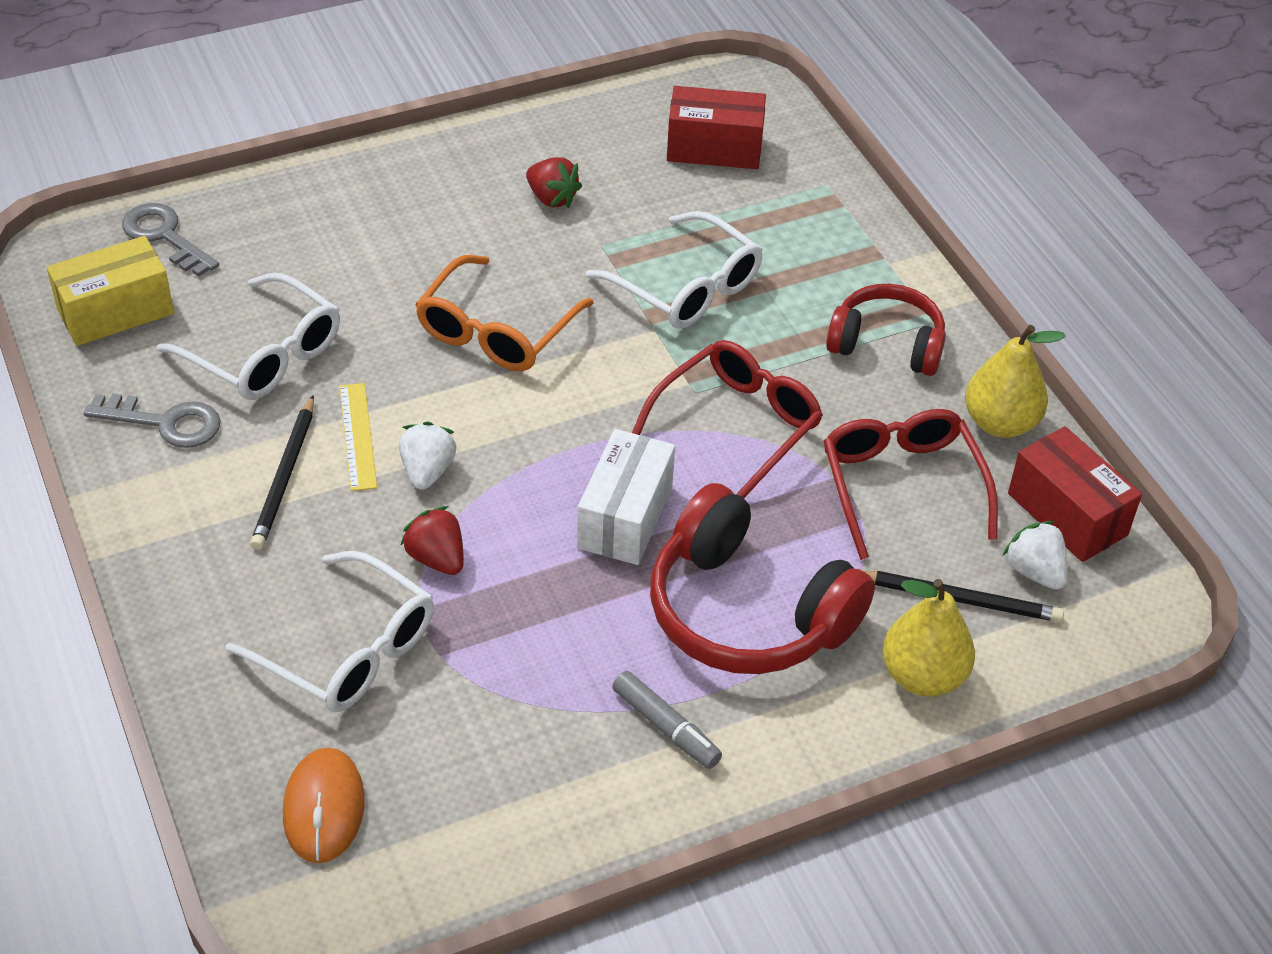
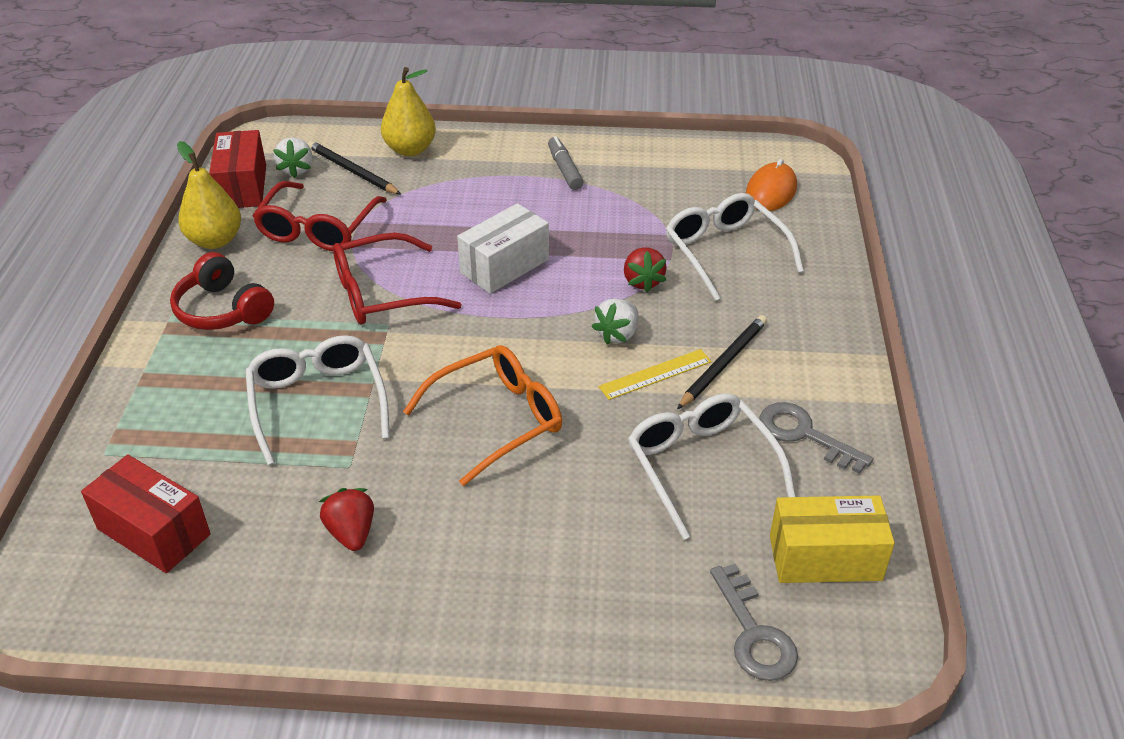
camera: 150 degrees left, 5 degrees down
yellow ruler [340,383,377,491] -> yellow ruler turned 45 degrees clockwise [598,349,712,400]
red headphones [650,483,875,674] -> none

